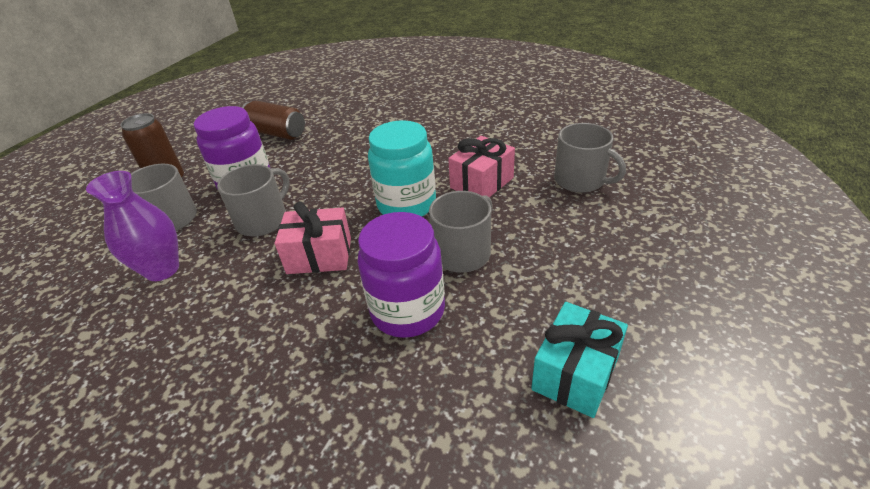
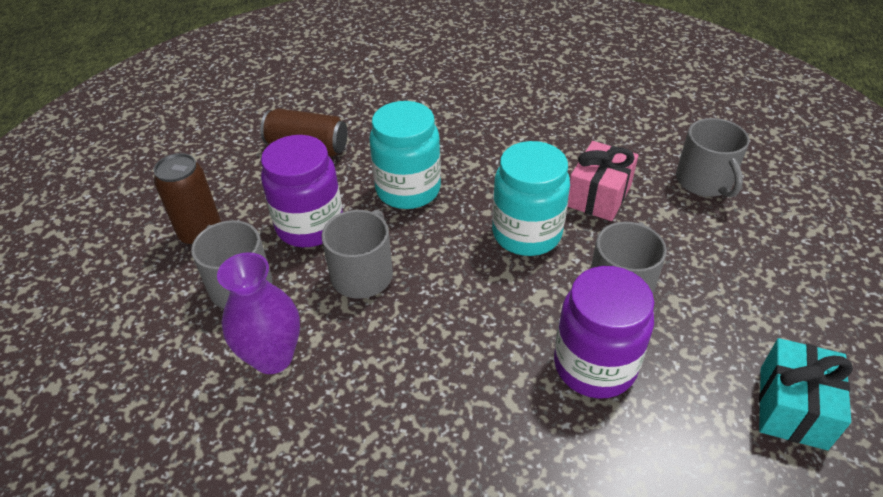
camera: 15 degrees left, 5 degrees up
pink gift [275,201,351,274] -> none
grey mug [554,123,626,193] -> grey mug turned 45 degrees clockwise [676,118,749,197]
none -> turquoise jar [370,101,441,209]

